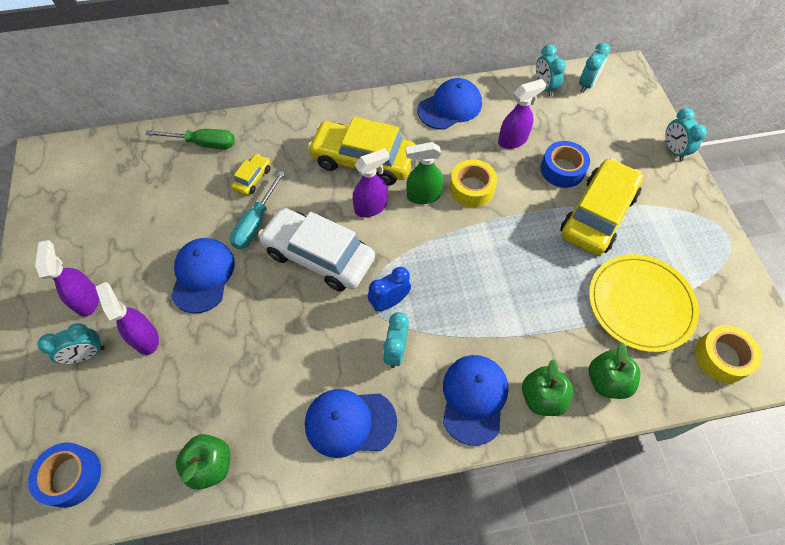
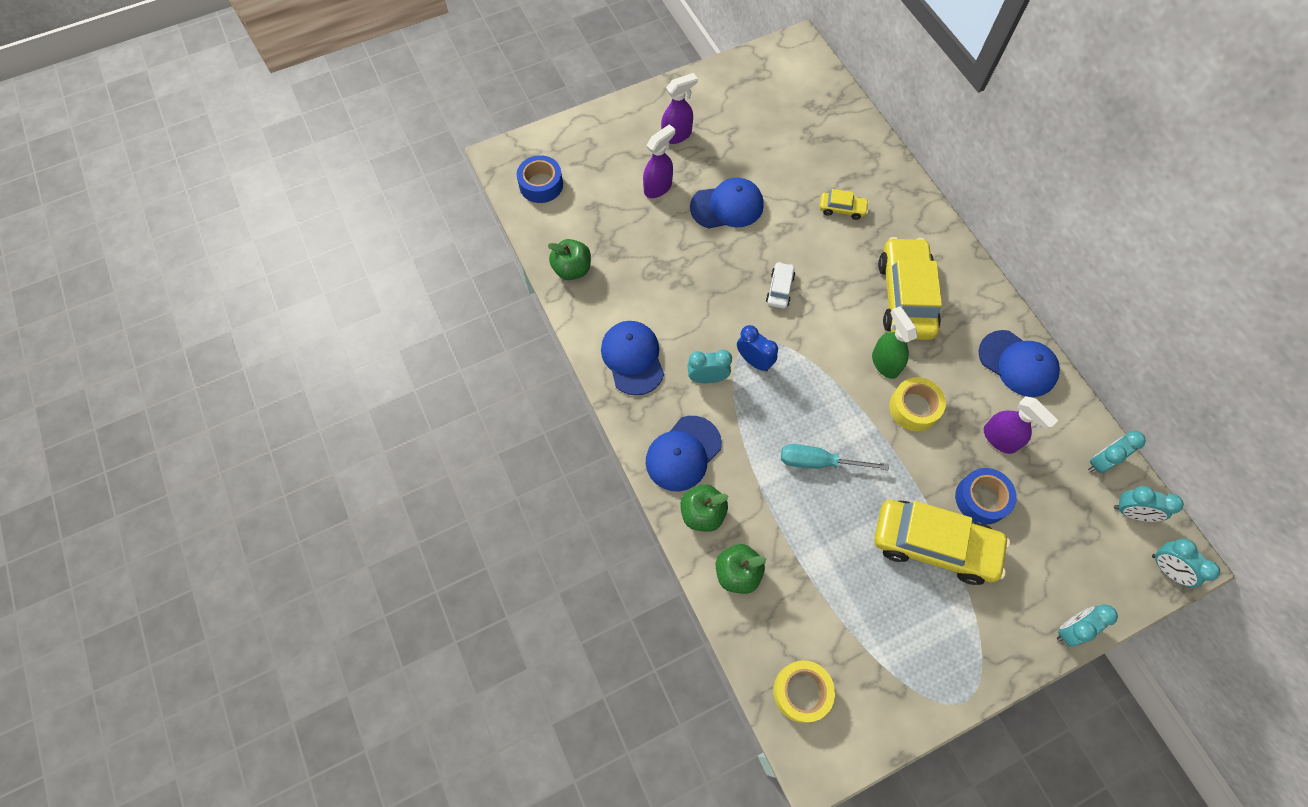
camera: 75 degrees right, 5 degrees up
turquoise clock [37,323,105,364] -> turquoise clock moved to [1152,539,1220,587]
green screwdriver [145,129,235,149] -> none
turquoise screwdriver [230,171,285,249] -> turquoise screwdriver moved to [781,444,889,471]
white car [258,208,375,291] -> white car [766,262,795,309], size x0.45
purple spray bottle [353,148,389,218] -> none
blue cap [443,355,508,446] -> blue cap turned 135 degrees clockwise [646,416,722,492]
yellow plate [589,254,699,352] -> none

